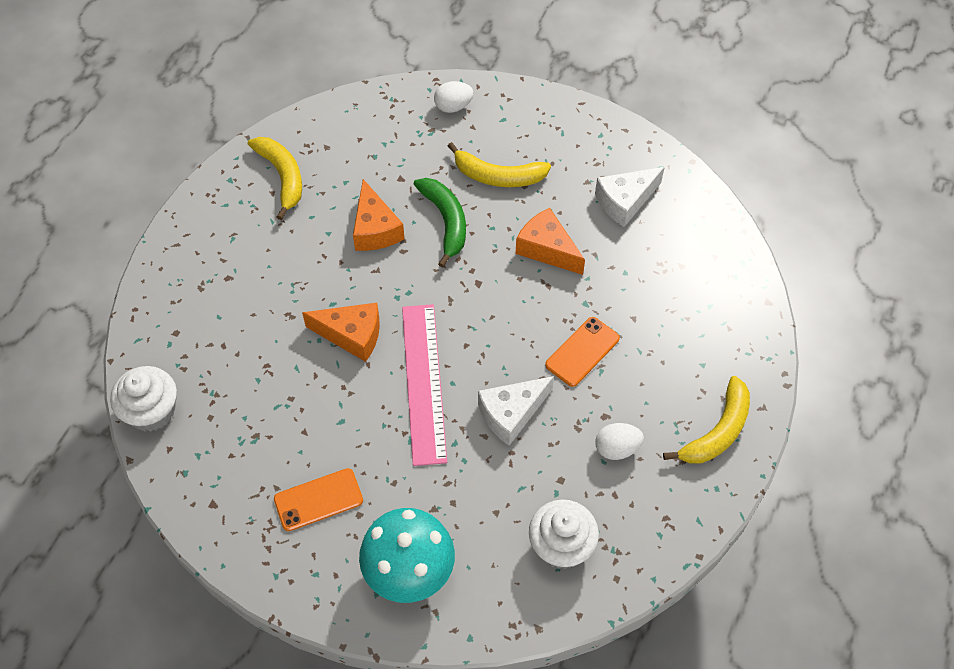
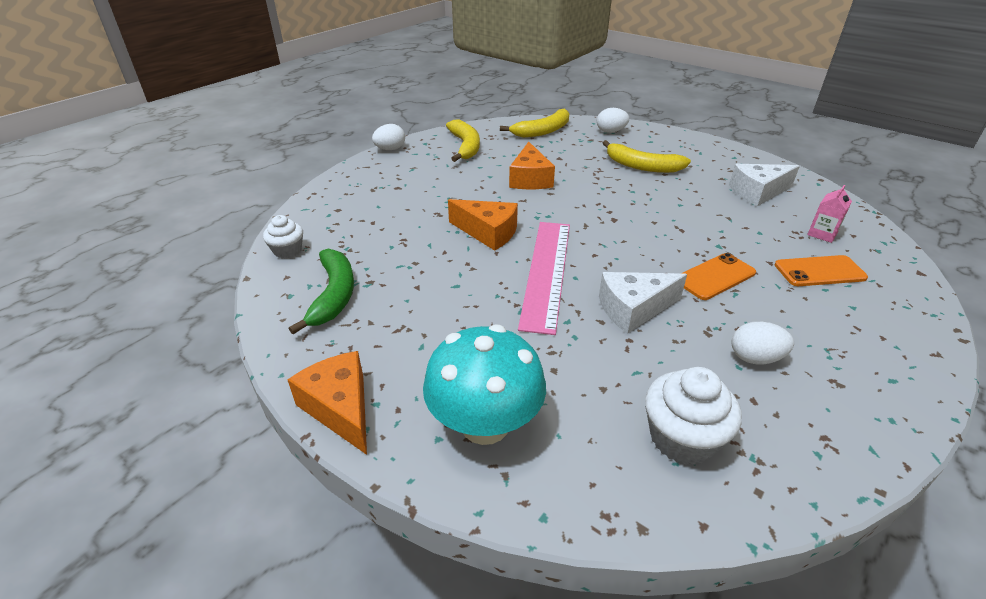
camera: 15 degrees right, 20 degrees down
white cupcake [110,366,177,432] -> white cupcake [263,215,303,258], size x0.62
orange phone [274,468,363,531] -> orange phone moved to [775,255,868,286]
green banana [414,178,466,268] -> green banana moved to [289,249,354,334]
orange cheese [516,208,585,275] -> orange cheese moved to [288,351,367,455]
yellow banana [663,376,750,464] -> yellow banana moved to [500,109,569,138]
none -> white egg [372,124,405,150]
none -> pink carton [807,185,852,243]

